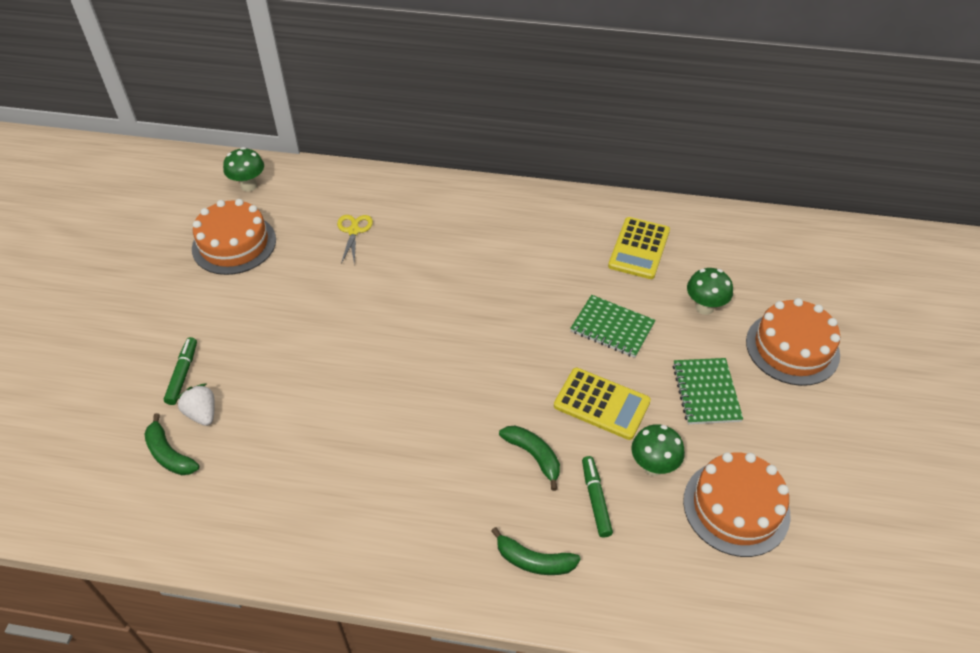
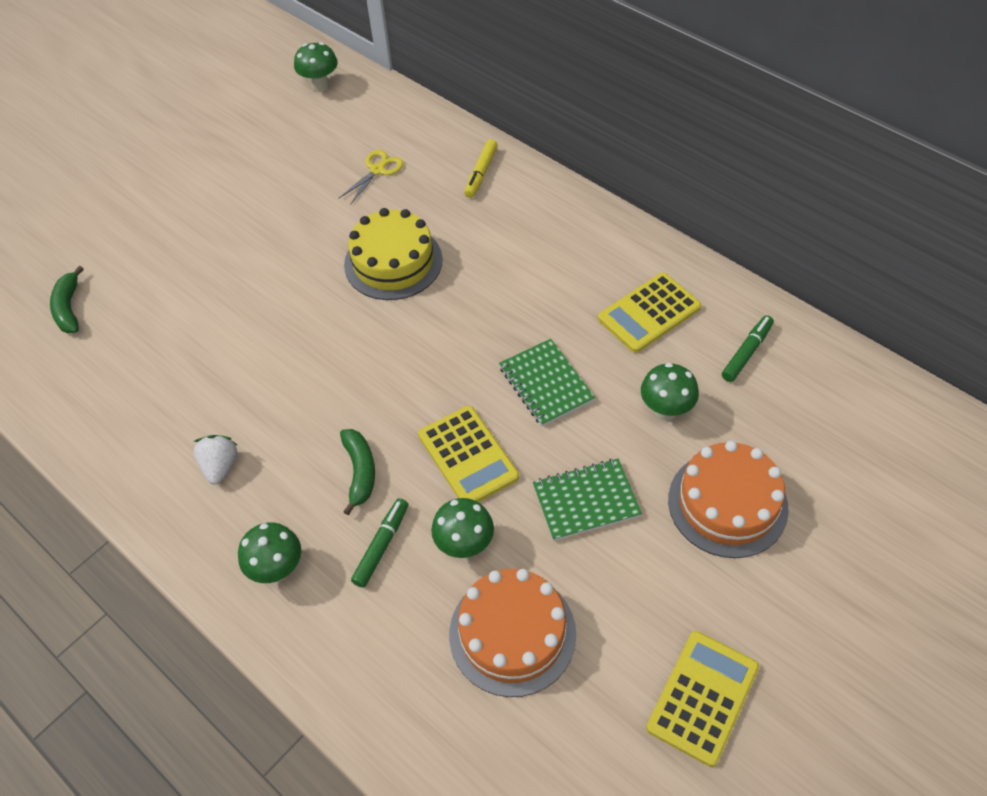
camera: 35 degrees right, 5 degrees up
green marker [164,337,197,405] -> green marker moved to [722,315,774,382]
white strawberry [176,384,215,426] -> white strawberry moved to [193,435,237,484]
orange cake [192,199,276,275] -> none
green banana [491,527,580,575] -> green mushroom [238,522,301,583]
green notebook [673,358,743,424] -> green notebook turned 45 degrees clockwise [533,459,642,541]
none -> yellow cake [344,208,443,300]
none -> yellow marker [464,139,498,198]
none -> yellow calculator [646,631,759,767]

